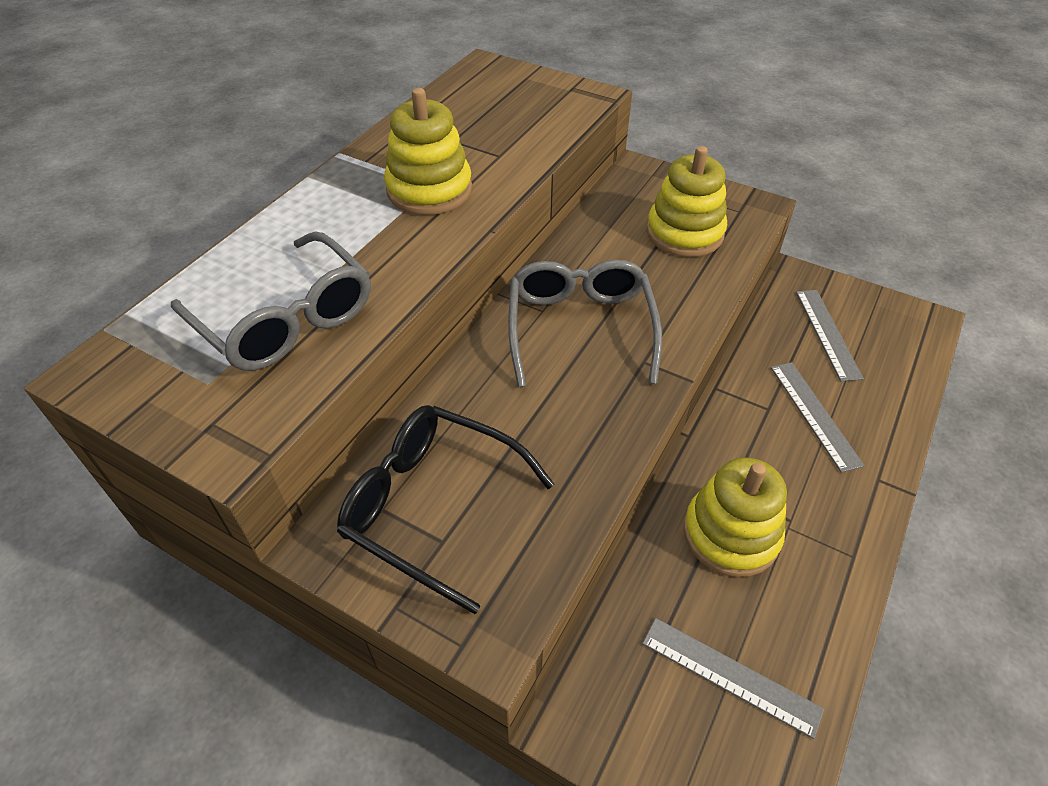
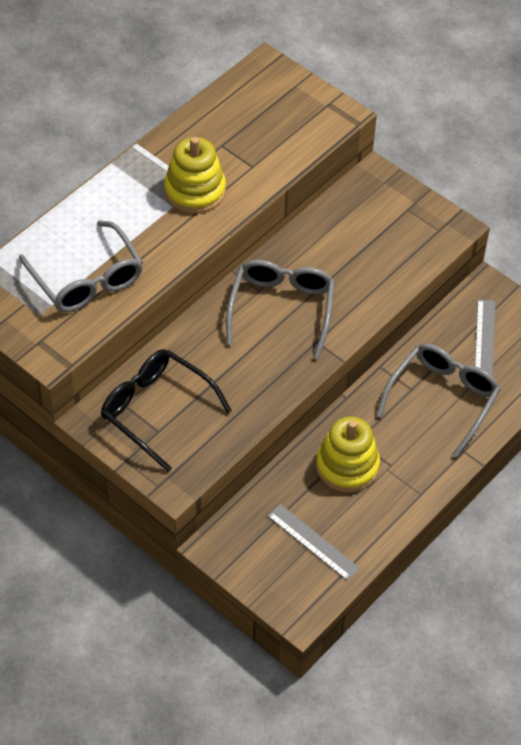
camera: 10 degrees right, 5 degrees up
yellow stacking toy [646,146,727,257] -> none
grey ruler [771,362,865,473] -> grey glasses [376,344,501,458]

